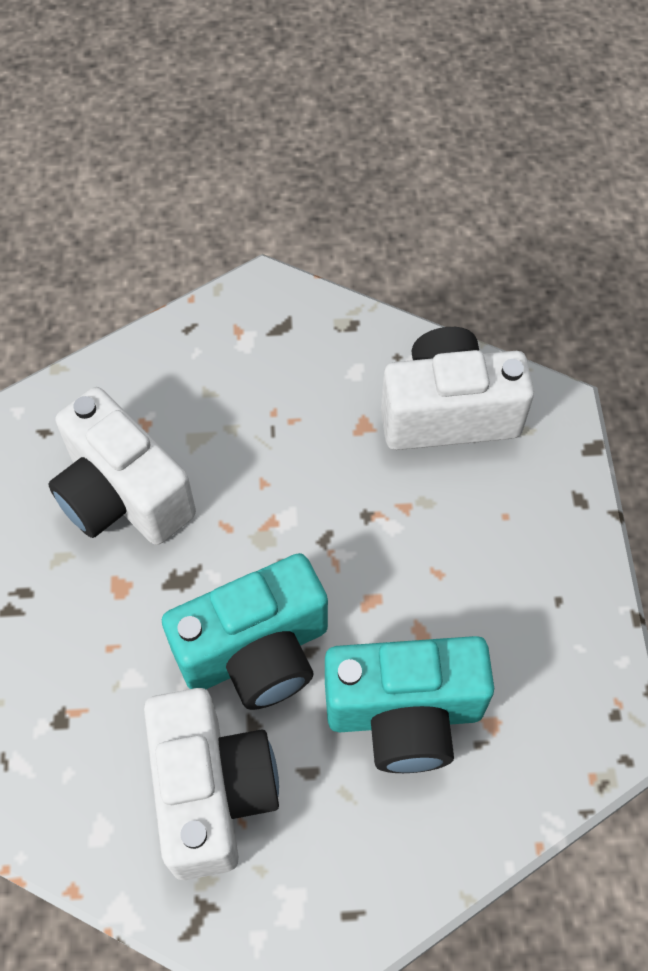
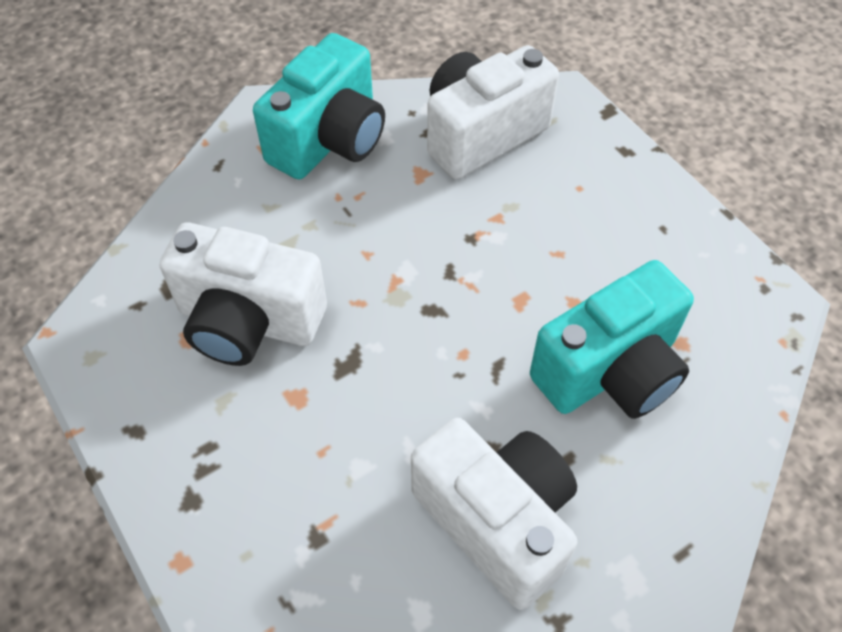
camera: 30 degrees left, 5 degrees down
turquoise camera [162,553,328,710] -> turquoise camera moved to [253,33,385,180]

